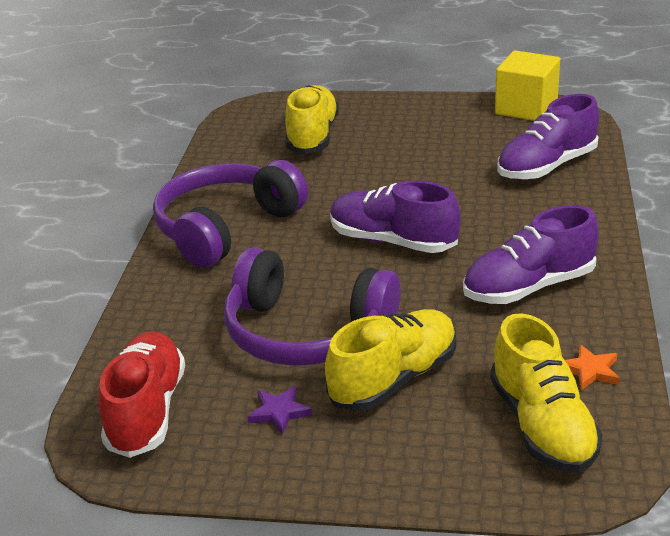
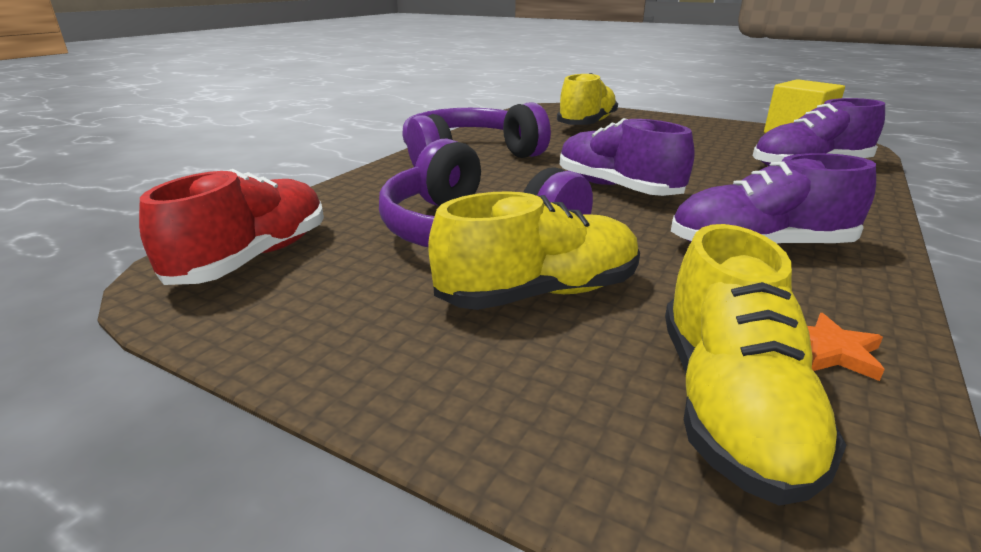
camera: 20 degrees right, 5 degrees down
purple star [248,386,312,435] -> none

